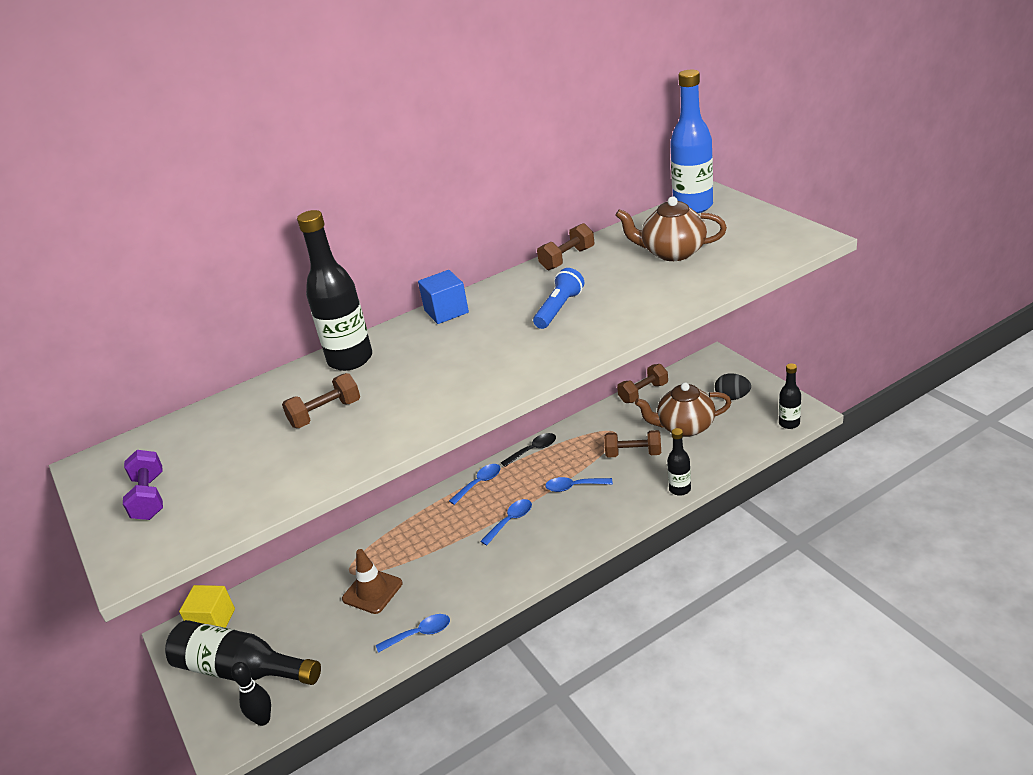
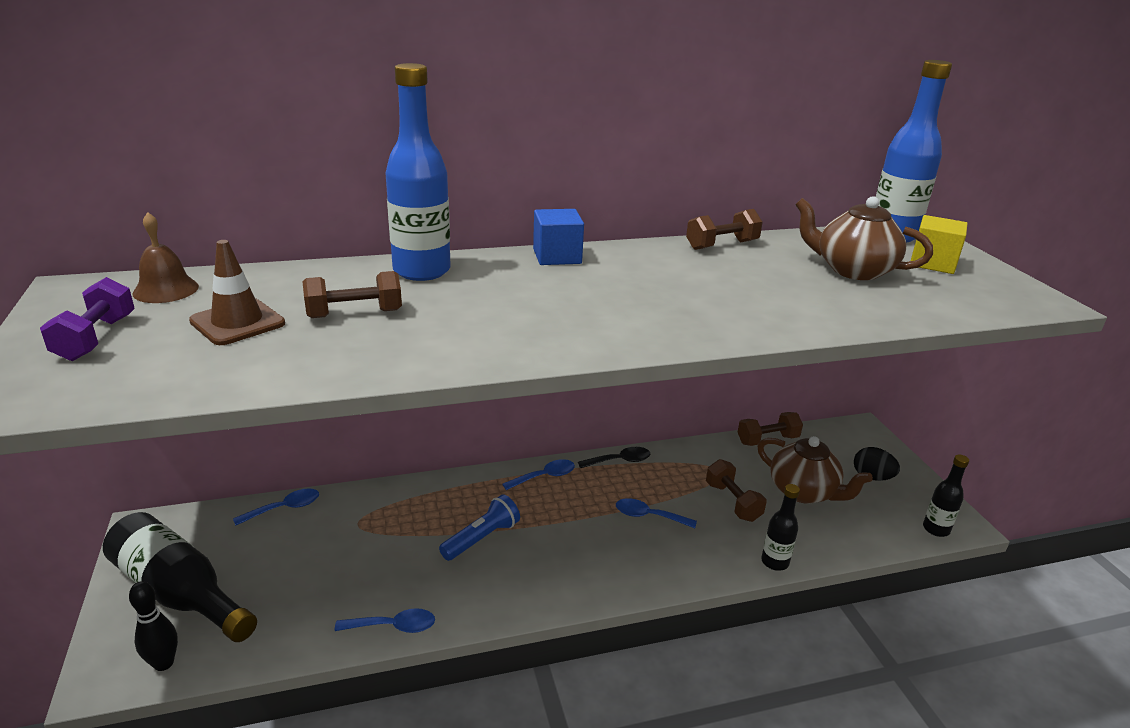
camera: 10 degrees right, 5 degrees down
yellow cube [179,585,235,628] -> yellow cube moved to [911,215,967,274]
black bottle [297,210,372,371] -> blue bottle [385,63,451,281]
brown traffic cone [342,549,402,614] -> brown traffic cone moved to [189,240,285,345]
blue spoon [480,499,532,546] -> blue spoon moved to [233,488,319,526]
blue flashlight [533,268,584,329] -> blue flashlight moved to [439,495,520,561]
brown dumbbell [604,430,661,458] -> brown dumbbell turned 45 degrees clockwise [706,459,767,522]
brown teapot [635,382,731,437] -> brown teapot turned 150 degrees counterclockwise [758,436,873,504]
none -> brown bell [133,212,199,303]

